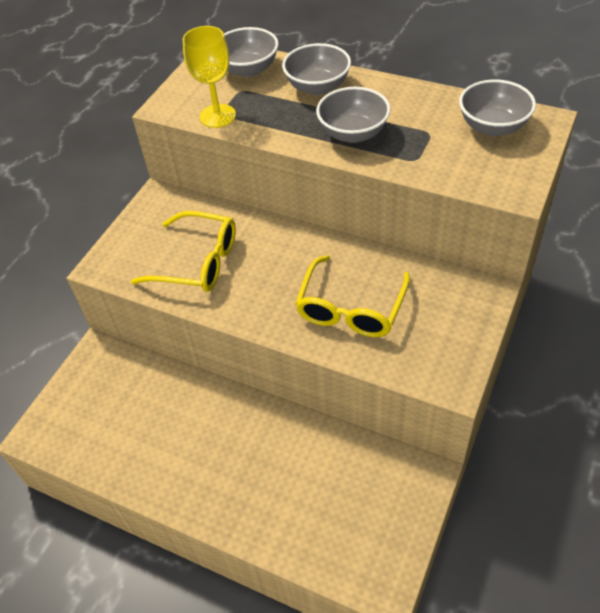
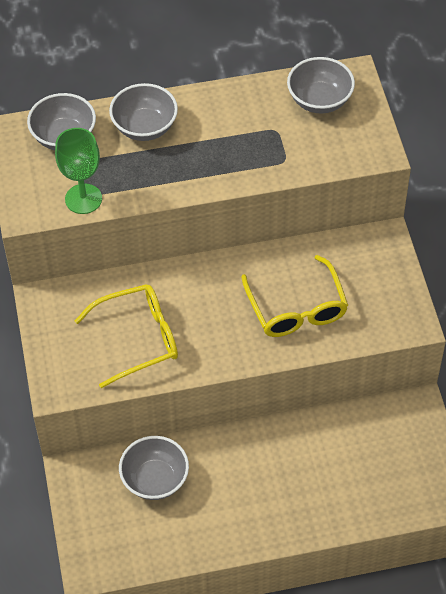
camera: 40 degrees left, 5 degrees up
yellow goblet [183,26,236,128] -> green goblet [55,128,102,214]
grey bowl [316,87,391,143] -> grey bowl moved to [119,436,189,500]

